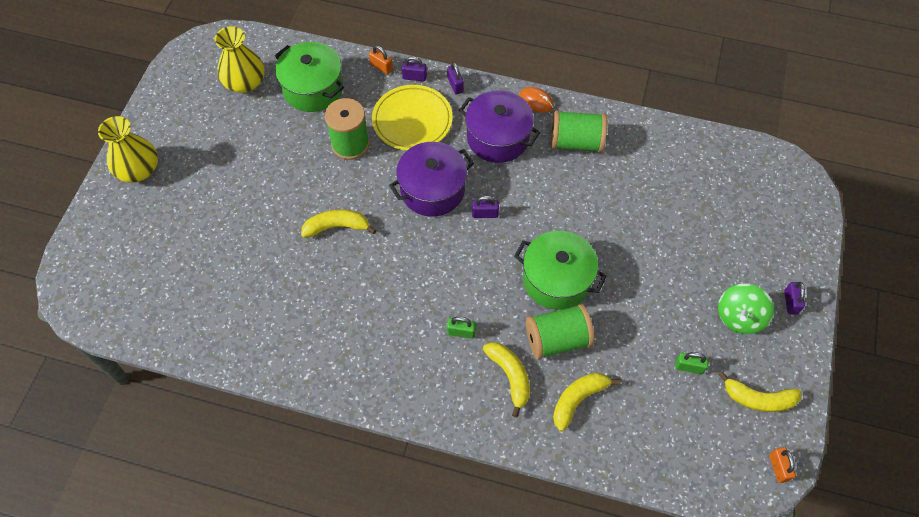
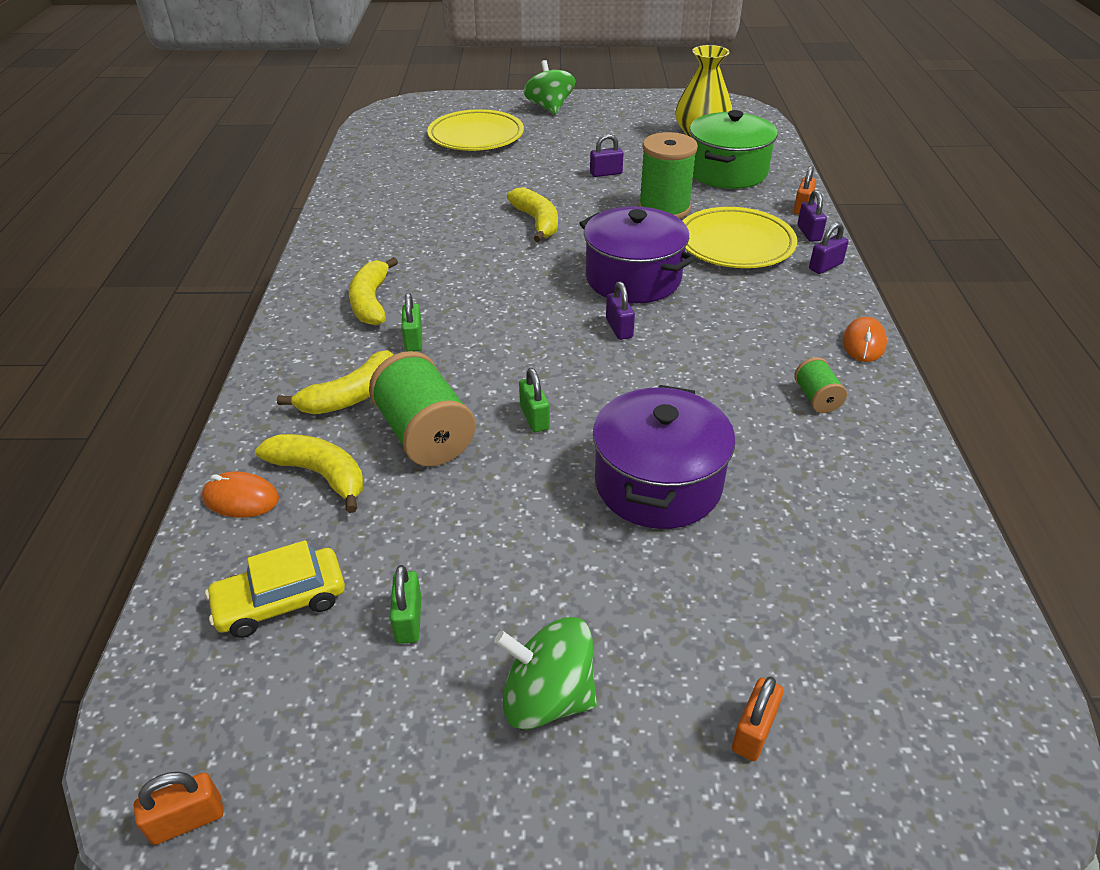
camera: 75 degrees right, 20 degrees down
yellow vase [98,116,158,182] -> green spinning top [523,60,575,114]
purple pot [459,90,540,163] -> purple pot moved to [593,385,735,529]
green pot [514,231,607,310] -> green padlock [519,368,550,432]
green spool [551,110,607,153] -> green spool [794,357,847,413], size x0.50
yellow banana [719,371,802,412] -> yellow banana moved to [349,257,398,326]
purple padlock [784,282,805,315] -> purple padlock moved to [590,134,623,177]
none -> orange mouse [202,471,279,518]
none -> yellow car [205,540,345,638]
none -> yellow plate [427,109,524,151]
none -> orange padlock [732,676,784,761]

